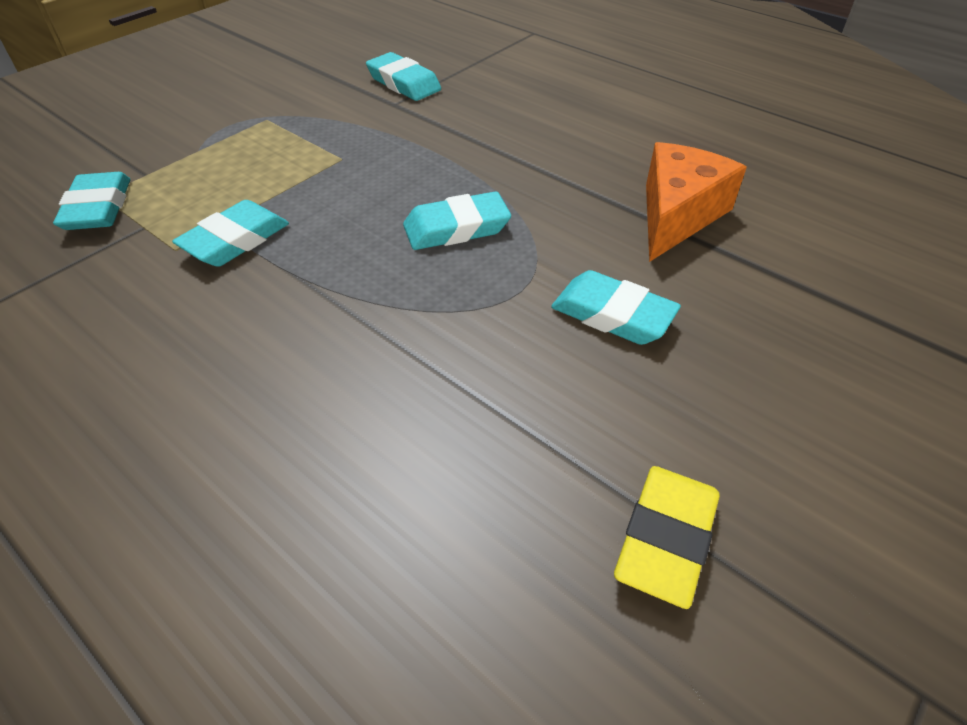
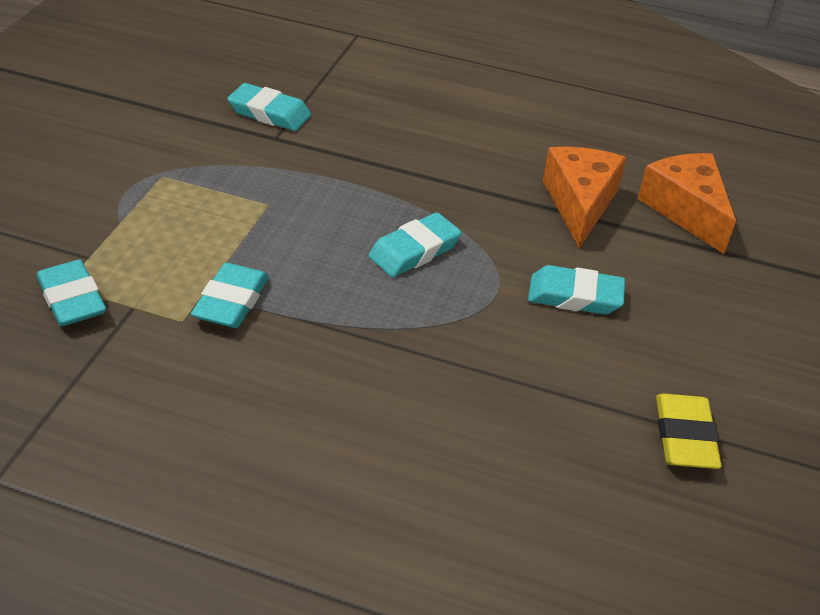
camera: 25 degrees left, 5 degrees down
none -> orange cheese [638,153,736,254]

